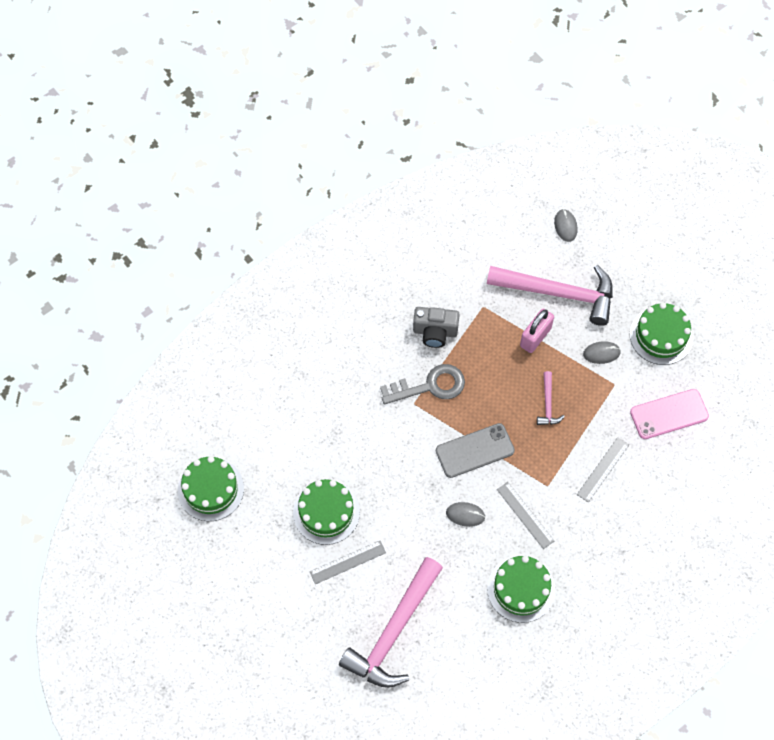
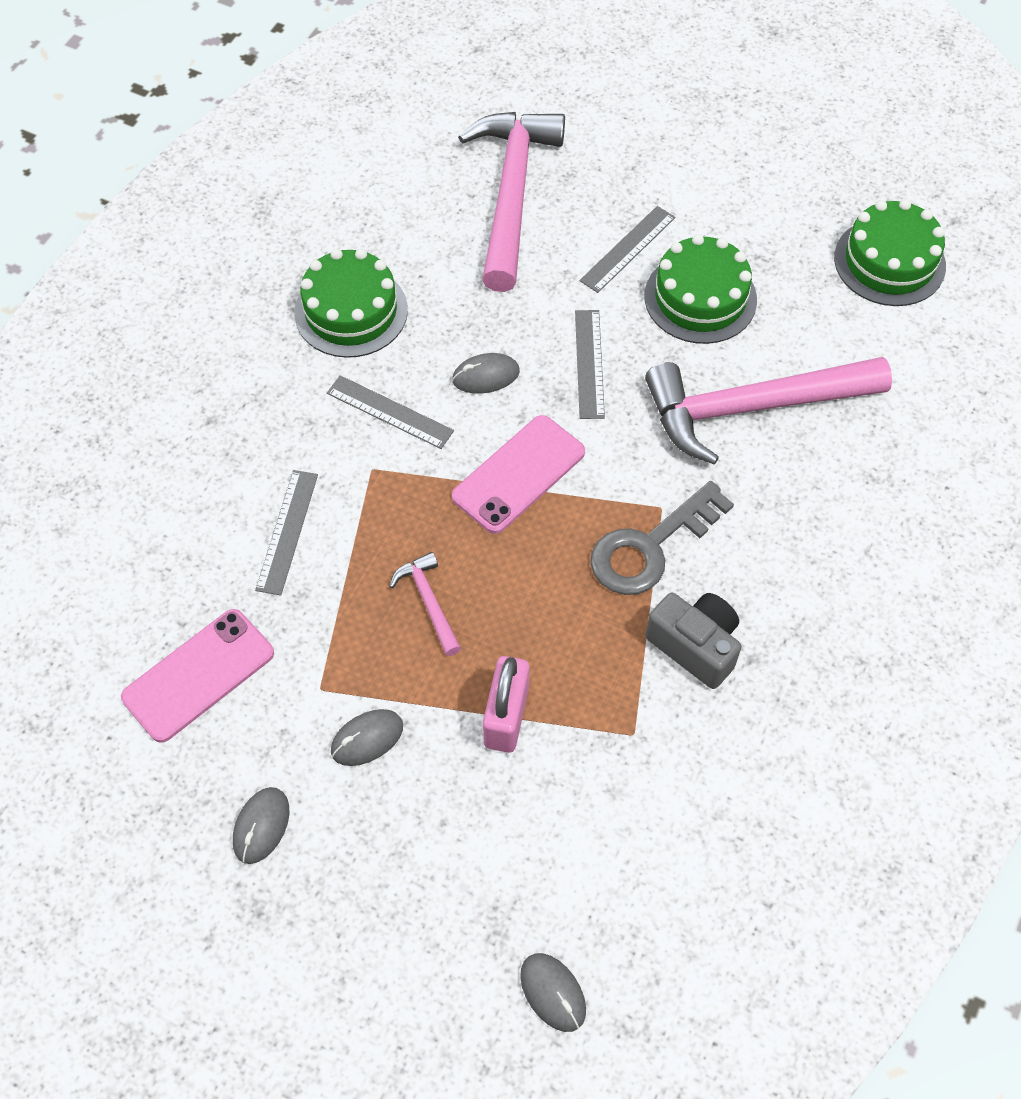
camera: 155 degrees right, 5 degrees down
grey camera [413,307,460,348] -> grey camera turned 60 degrees clockwise [646,593,741,689]
grey phone [436,423,515,478] -> pink phone [452,415,585,534]
pink hammer [487,265,613,326] -> pink hammer moved to [645,357,892,465]
green cake [630,302,693,365] -> grey mouse [233,787,289,864]
none -> grey ruler [575,310,605,419]

